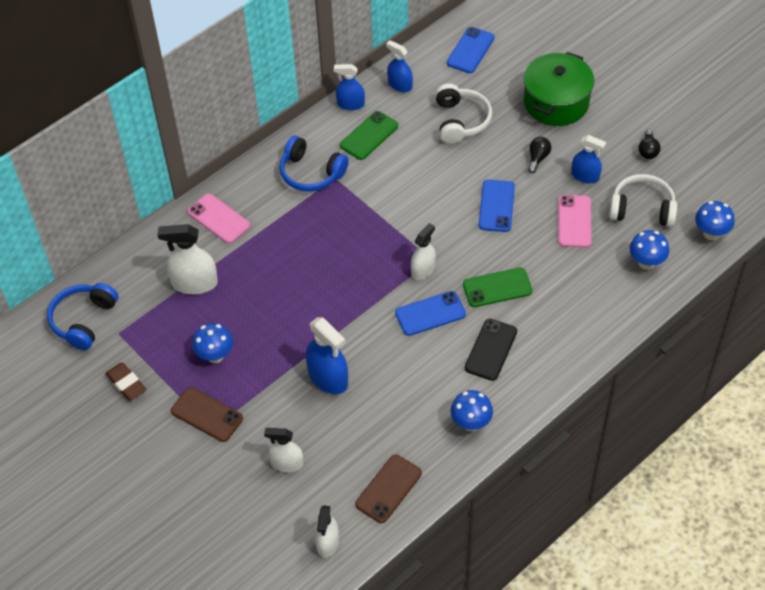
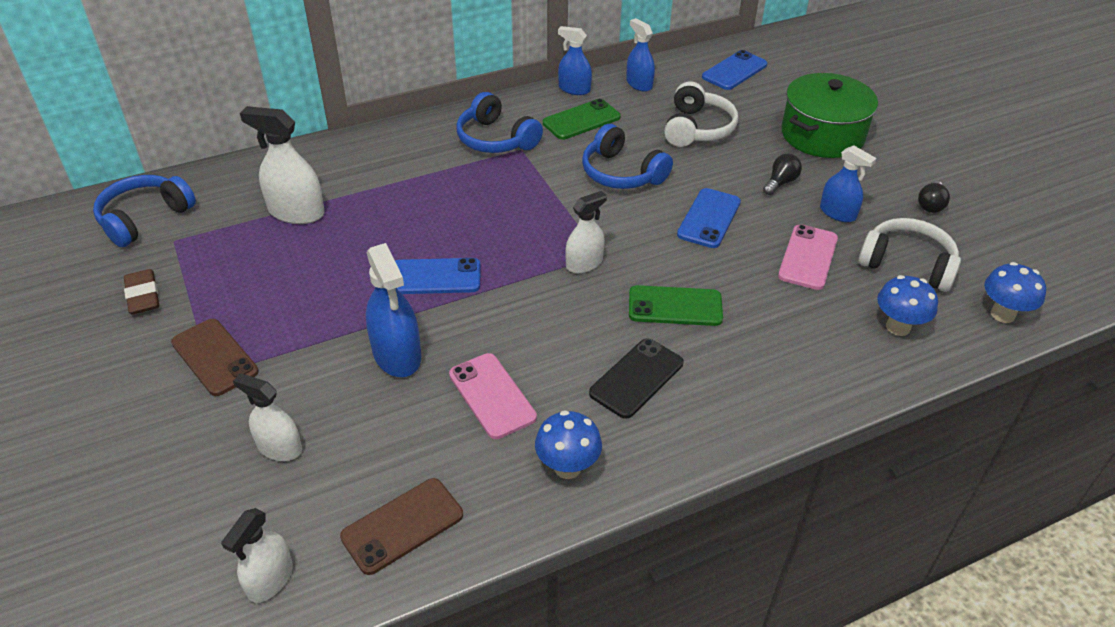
camera: 15 degrees right, 10 degrees down
pink phone [188,194,250,244] -> pink phone moved to [449,353,537,439]
blue mushroom [192,323,233,363] -> none
blue phone [395,291,466,336] -> blue phone moved to [395,258,481,294]
none -> blue headphones [582,124,673,189]

